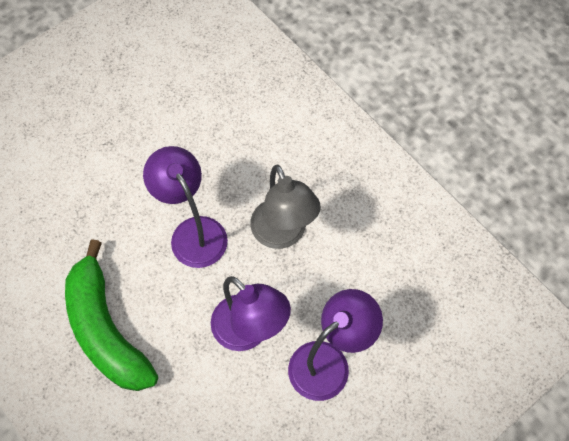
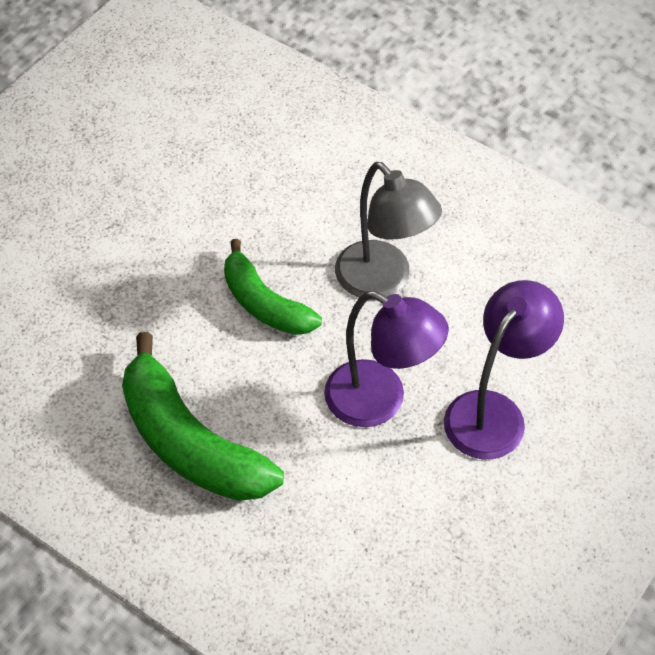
camera: 15 degrees left, 10 degrees down
purple lamp [143,146,228,268] -> green banana [224,239,322,335]

